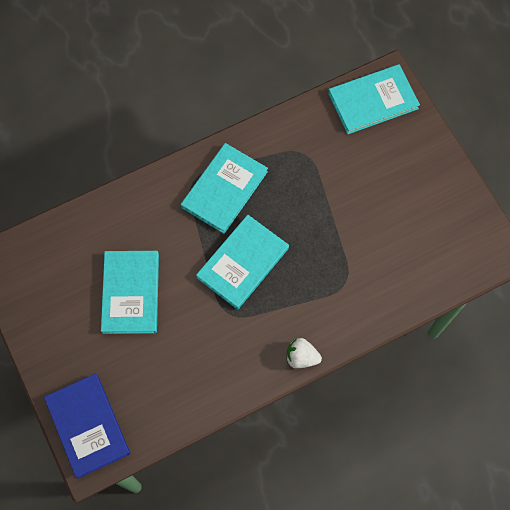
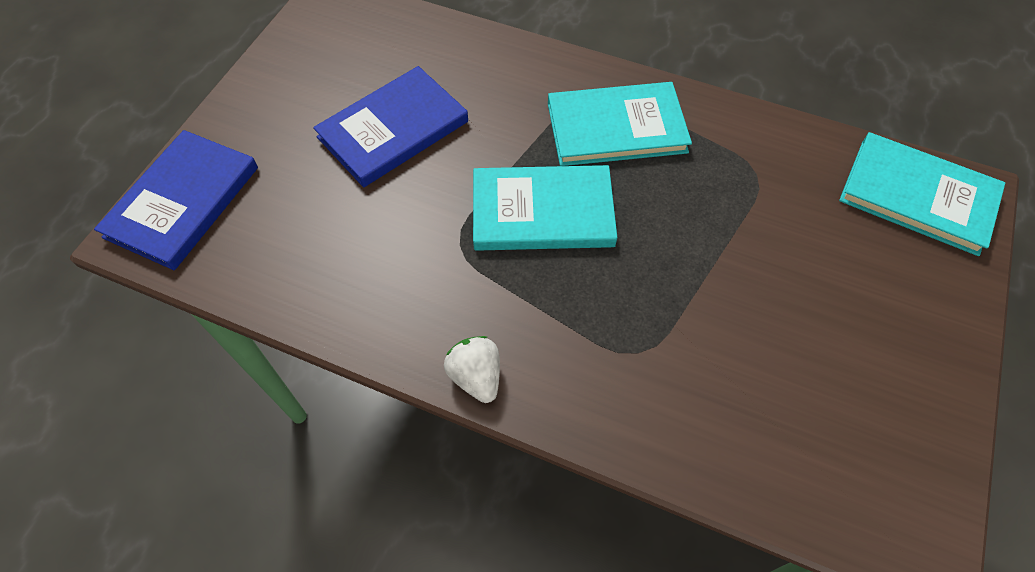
camera: 50 degrees right, 10 degrees down
turquoise book [101,251,159,334] -> blue book [313,66,468,187]

